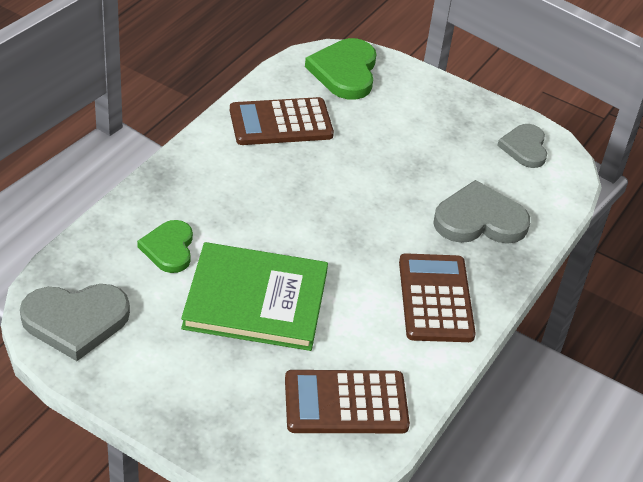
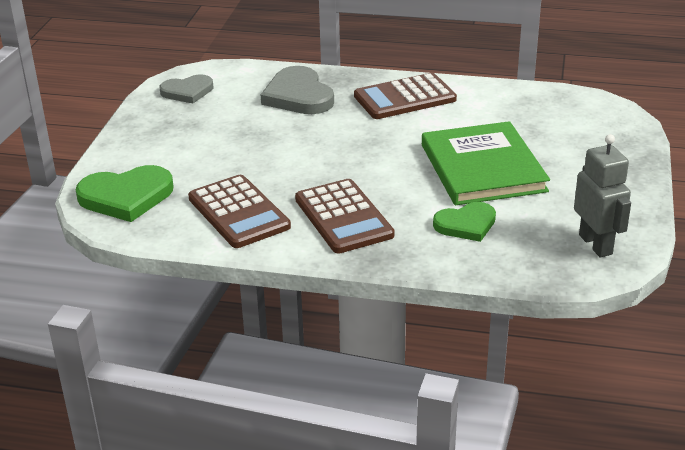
camera: 105 degrees left, 10 degrees down
grey heart [20,284,130,361] -> grey robot [574,134,631,257]
brown calculator [285,370,410,433] -> brown calculator moved to [295,179,394,253]

